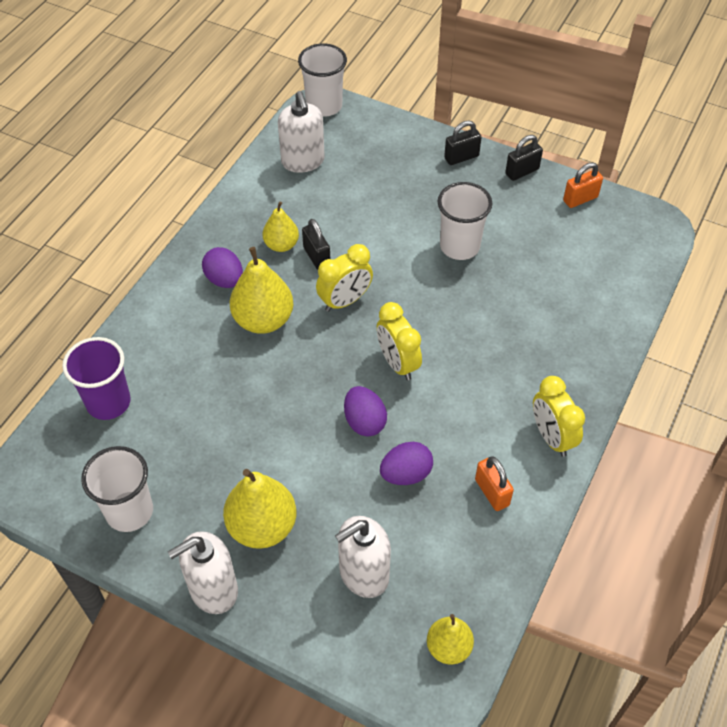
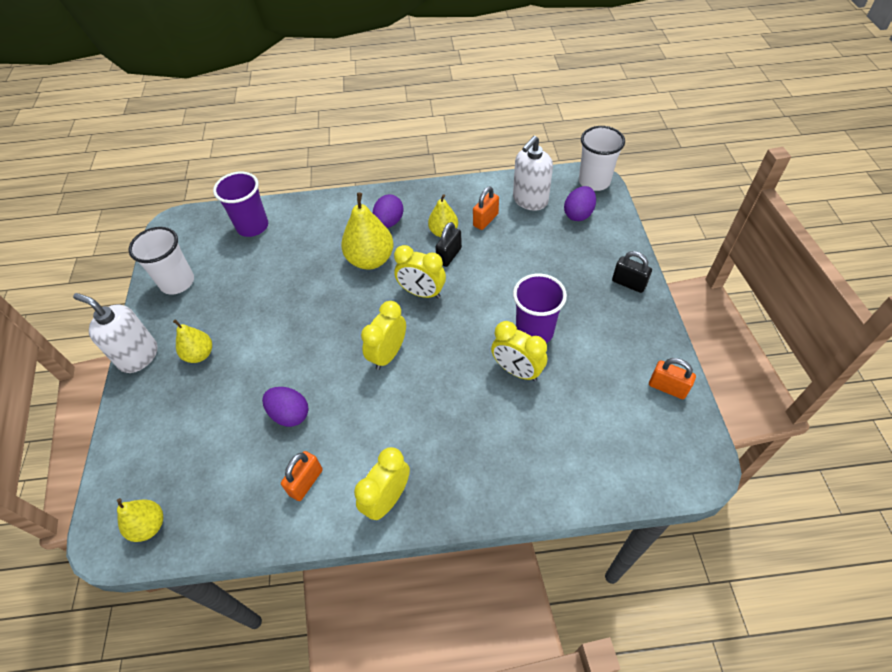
camera: 60 degrees right, 0 degrees up
yellow pear [223,469,296,549] -> yellow pear [173,319,212,363], size x0.61
white soap dispenser [335,516,391,598] -> none
purple egg [344,386,387,436] -> purple egg moved to [564,186,596,221]
white cup [438,182,492,260] -> purple cup [513,274,567,343]
black padlock [505,135,543,181] -> none
none -> orange padlock [473,187,499,230]
none -> yellow clock [491,321,547,381]

